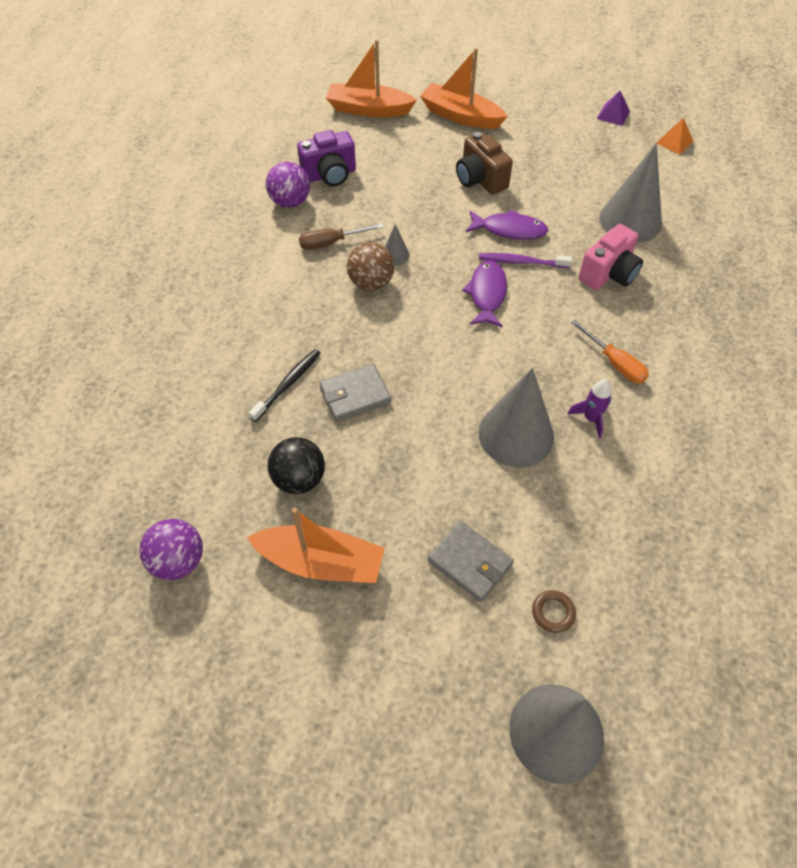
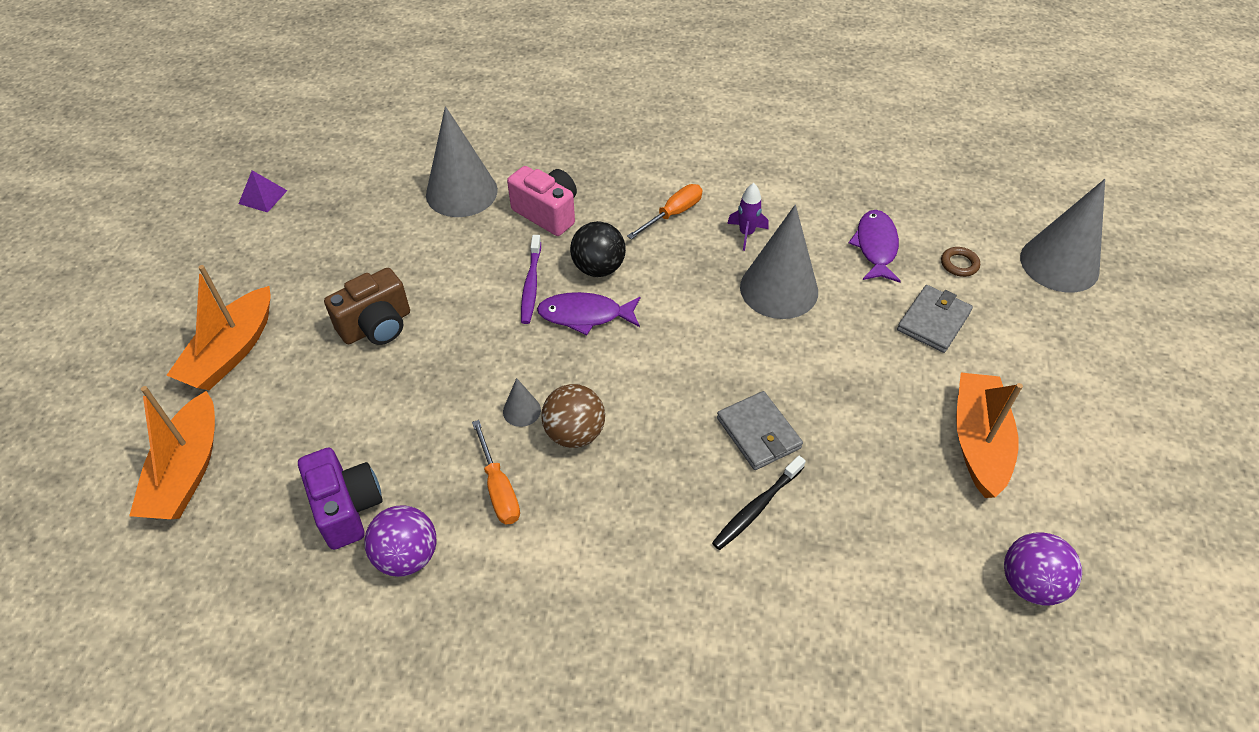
camera: 95 degrees left, 5 degrees down
black toothbrush [249,349,321,422] -> black toothbrush turned 75 degrees counterclockwise [712,456,806,550]
black ball [268,437,325,494] -> black ball moved to [570,221,626,277]
brown screwdriver [299,223,384,250] -> orange screwdriver [472,420,520,524]
purple fish [466,209,548,240] -> purple fish moved to [849,210,901,283]
orange pyramid [656,118,694,155] -> none

